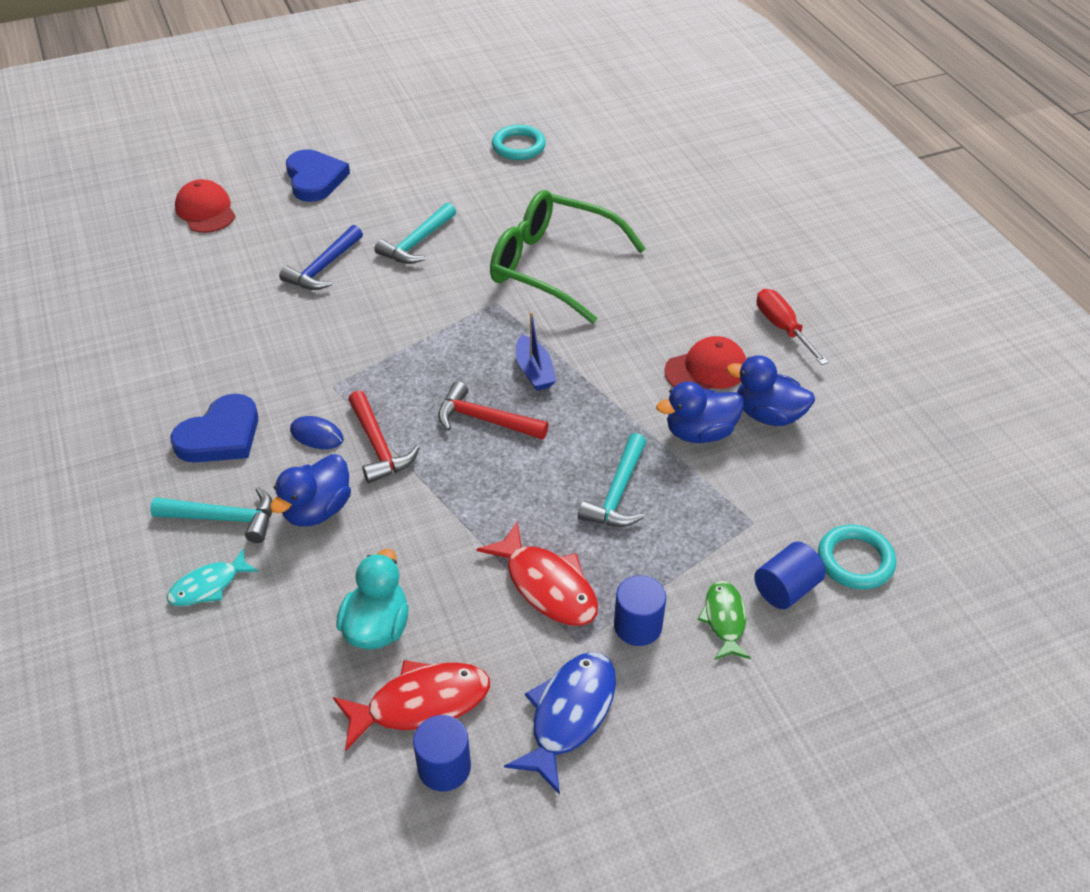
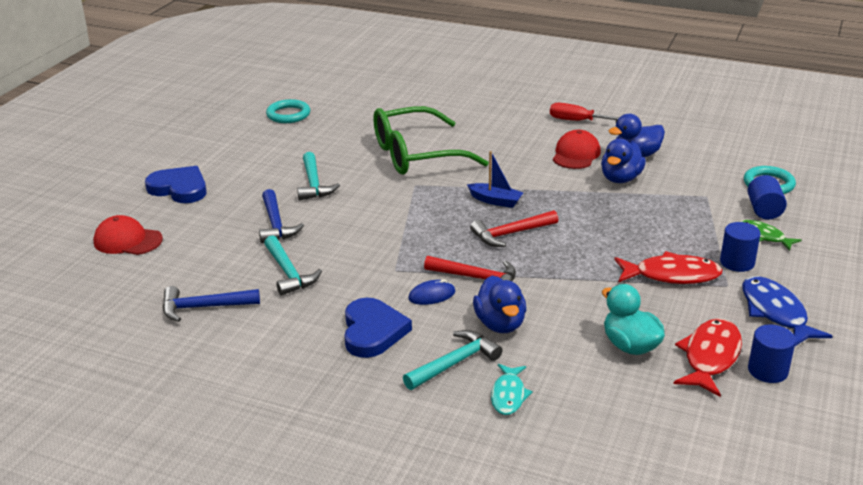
camera: 45 degrees left, 15 degrees down
turquoise hammer [578,433,646,527] -> turquoise hammer moved to [264,235,322,296]
none -> blue hammer [163,286,260,322]

